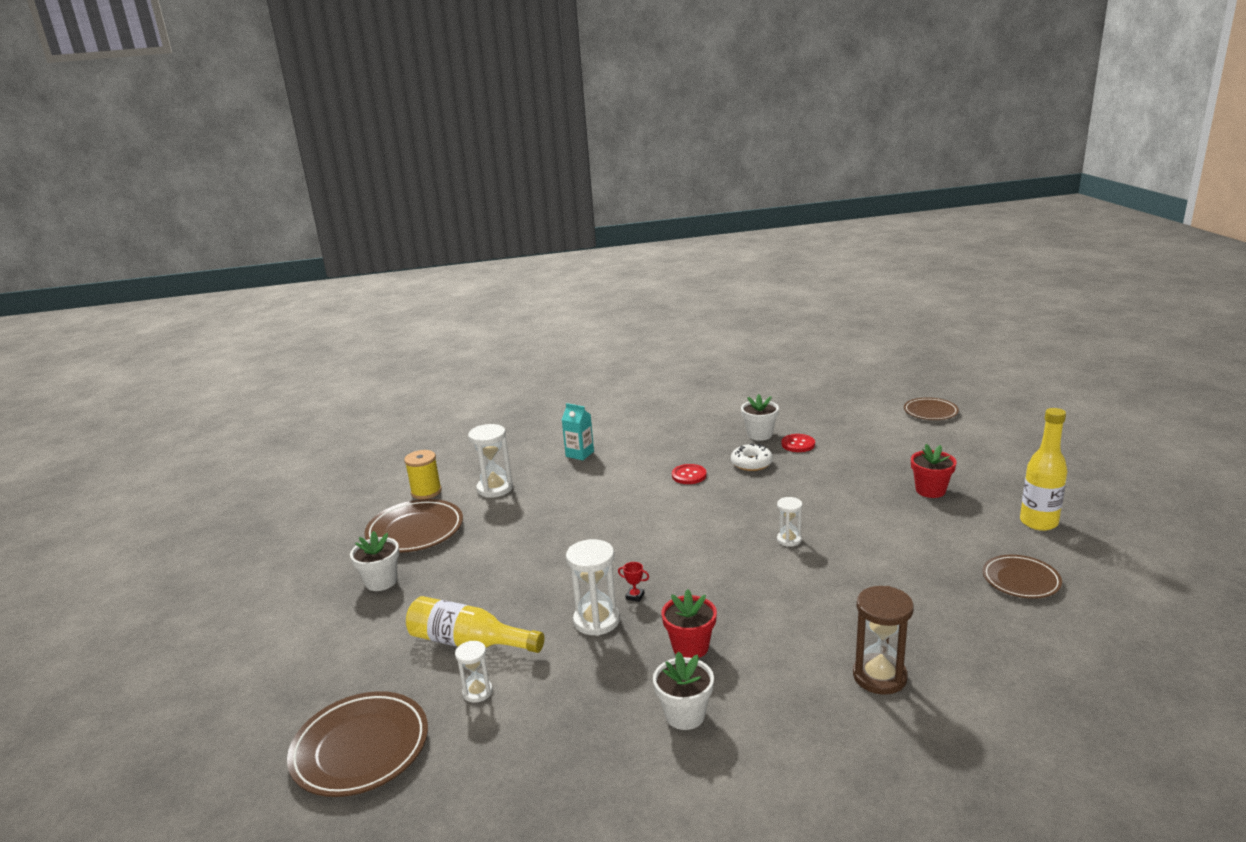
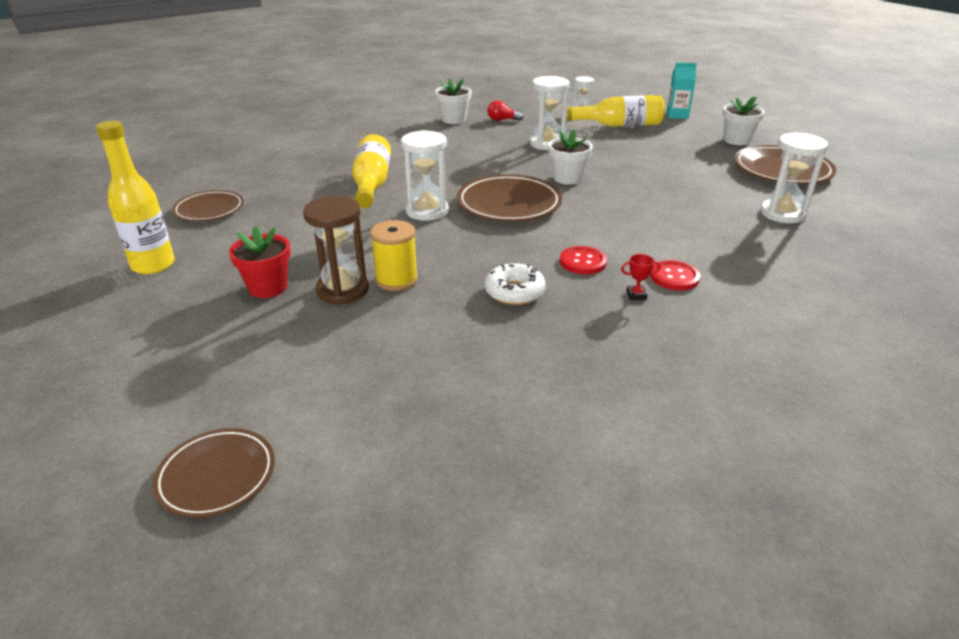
camera: 155 degrees right, 10 degrees up
brown plate [287,691,428,797] -> brown plate moved to [457,174,562,222]
yellow spool [404,450,442,499] -> yellow spool moved to [370,220,418,291]
turquoise carton [562,403,594,460] -> turquoise carton moved to [667,63,697,119]
red trophy [618,562,649,602] -> red trophy moved to [621,254,660,300]
red flower pot [662,589,717,658] -> none
white flower pot [741,394,779,441] -> white flower pot moved to [548,130,593,185]
white hourglass [777,497,802,547] -> white hourglass [401,130,449,221], size x1.71
red button [781,434,815,452] -> red button moved to [650,260,700,290]
brown hourglass [853,586,914,695] -> brown hourglass moved to [303,196,369,305]
none -> yellow bottle [352,134,391,208]
none -> red light bulb [487,100,524,121]

